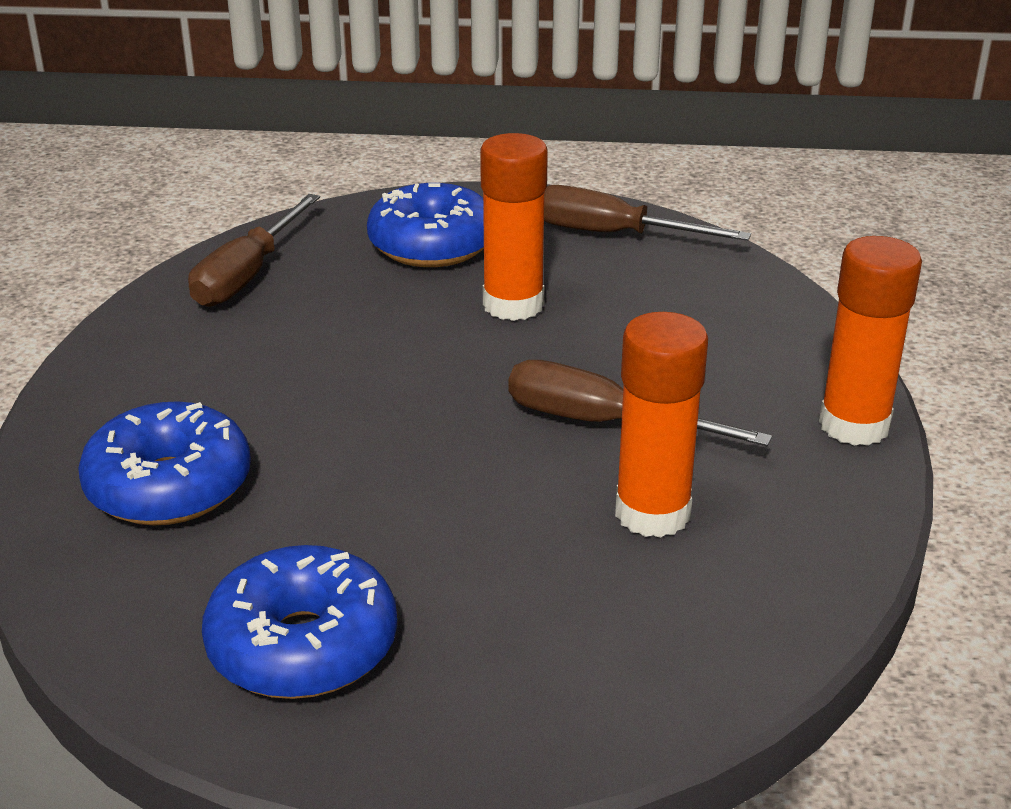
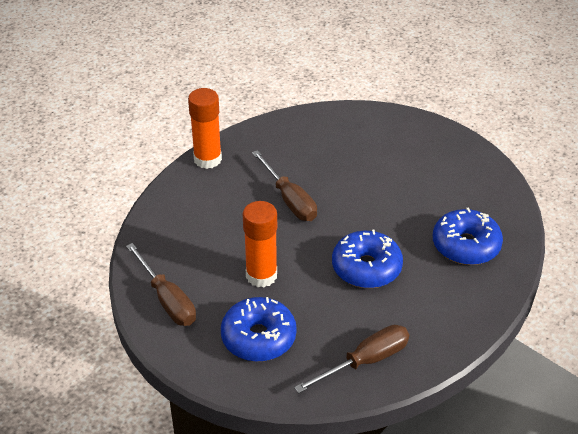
camera: 145 degrees left, 10 degrees up
blue donut [202,545,397,699] -> blue donut moved to [332,230,403,288]
orange glue stick [615,312,708,538] -> none

